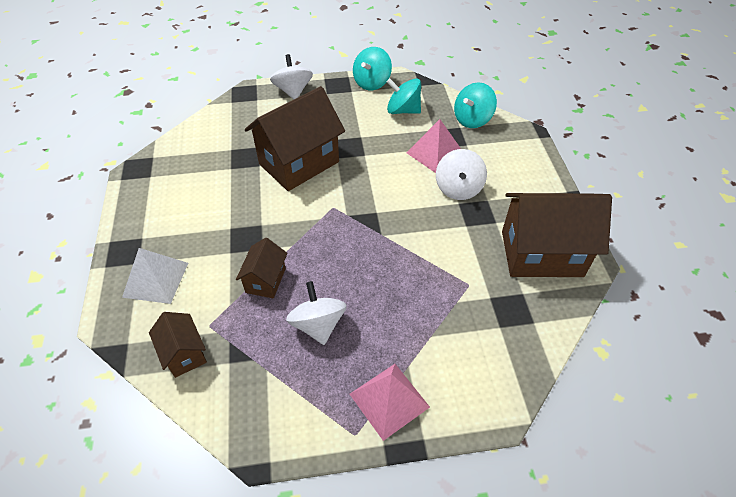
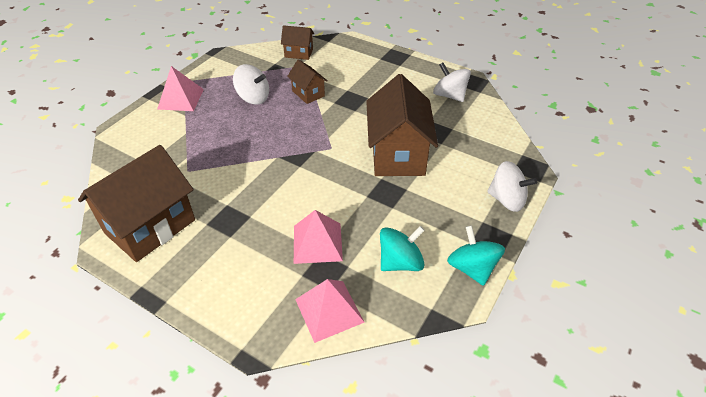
camera: 130 degrees right, 5 degrees down
white pyramid [122,248,188,304] -> none
white spinning top [436,149,487,200] -> white spinning top moved to [433,62,471,102]
turquoise spinning top [454,82,497,128] -> pink pyramid [295,279,365,343]

